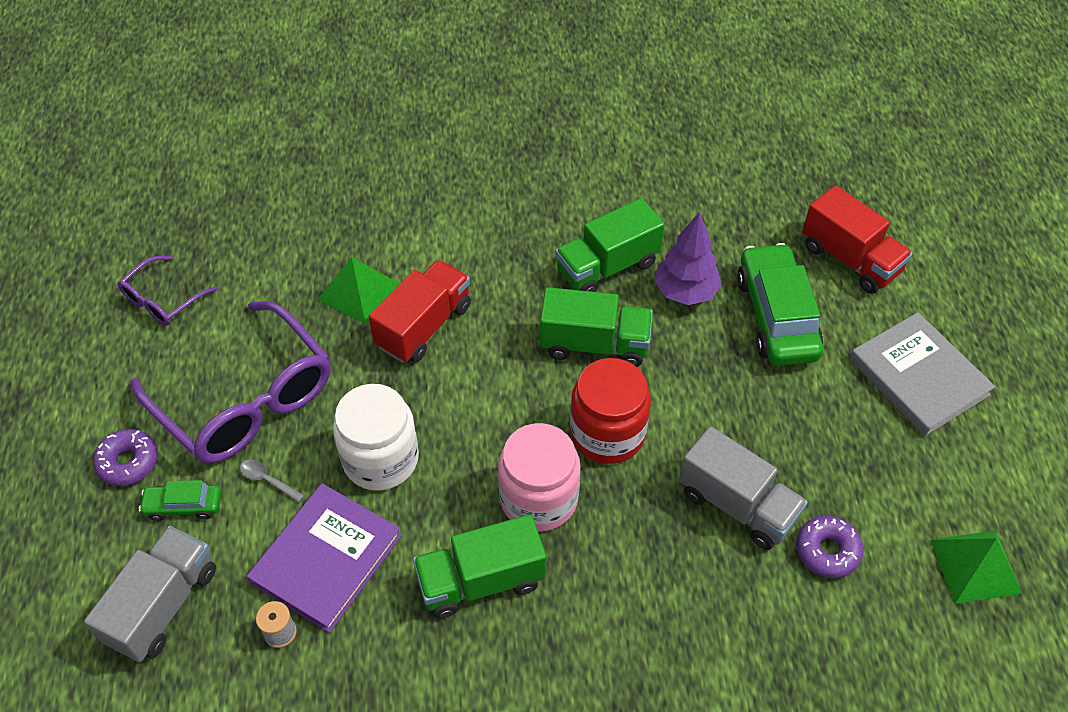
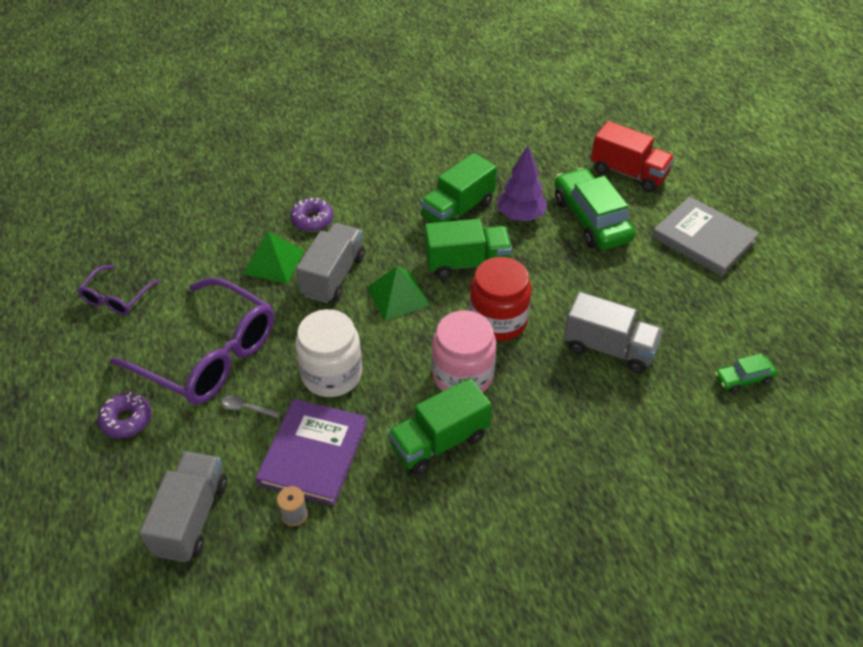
camera: 15 degrees left, 5 degrees down
green car [139,480,221,521] -> green car moved to [715,354,777,393]
red truck [369,260,471,363] -> grey truck [296,223,365,303]
purple donut [796,516,863,578] -> purple donut moved to [290,198,333,232]
green pyramid [930,531,1022,604] -> green pyramid moved to [367,266,430,321]

